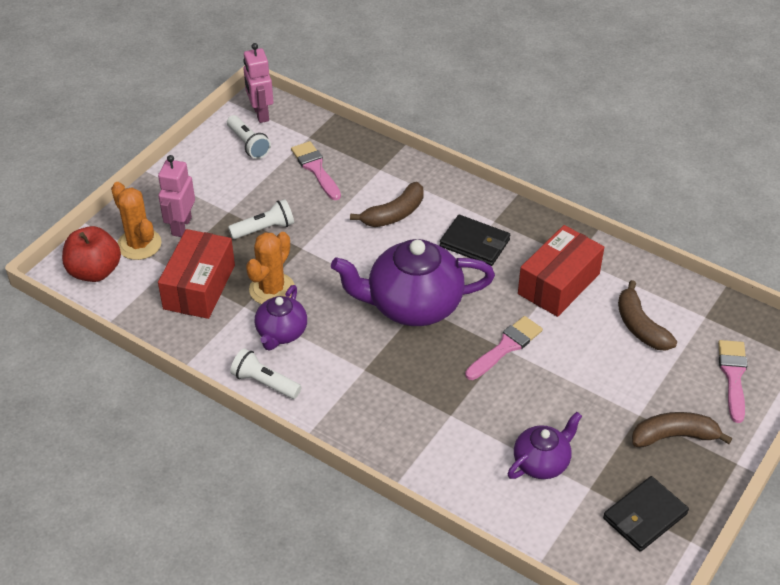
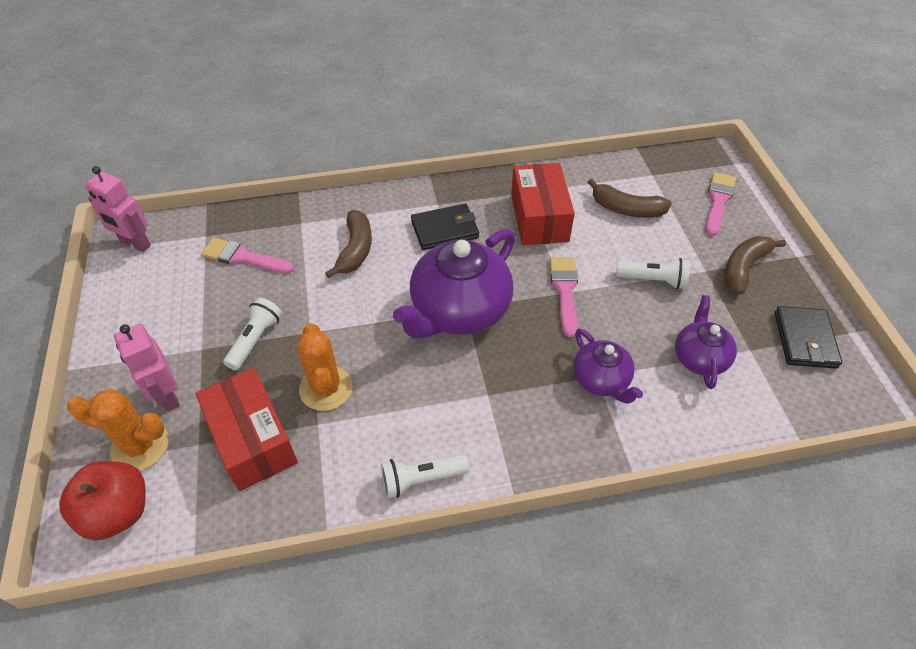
camera: 45 degrees left, 5 degrees up
white flashlight [227,115,271,159] -> white flashlight moved to [616,258,690,289]
purple teapot [255,285,307,351] -> purple teapot moved to [574,328,643,404]
pink brush [718,340,748,423] -> pink brush turned 60 degrees clockwise [706,172,736,236]

